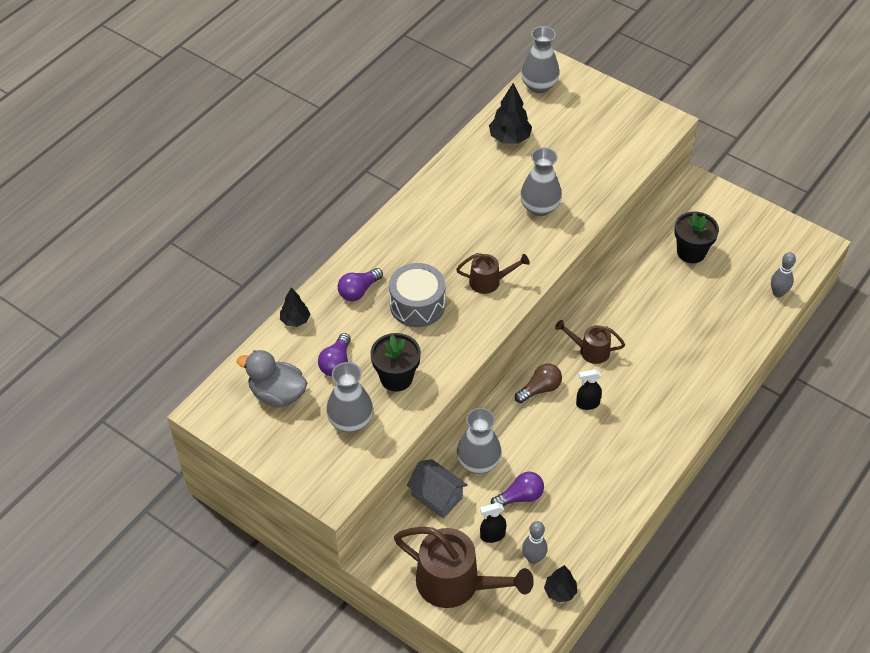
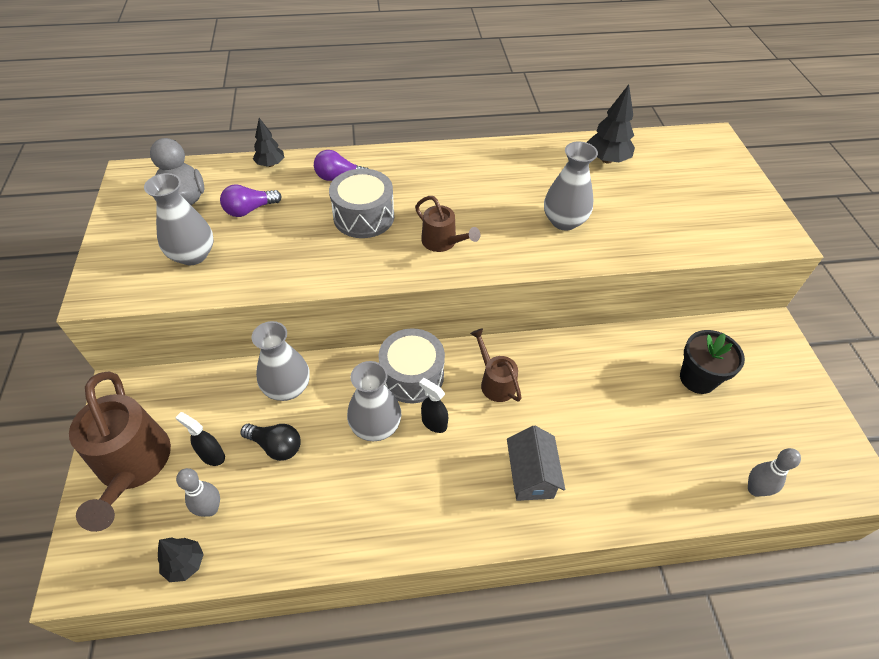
camera: 45 degrees right, 0 degrees up
black flower pot [370,333,421,392] -> none
grey house [407,459,467,518] -> grey house moved to [507,426,565,501]
purple light bulb [491,472,544,506] -> black light bulb [241,424,301,461]
brown light bulb [515,364,562,403] -> grey drum [378,328,445,403]
grey vase [521,26,560,93] -> grey vase moved to [347,361,401,441]

